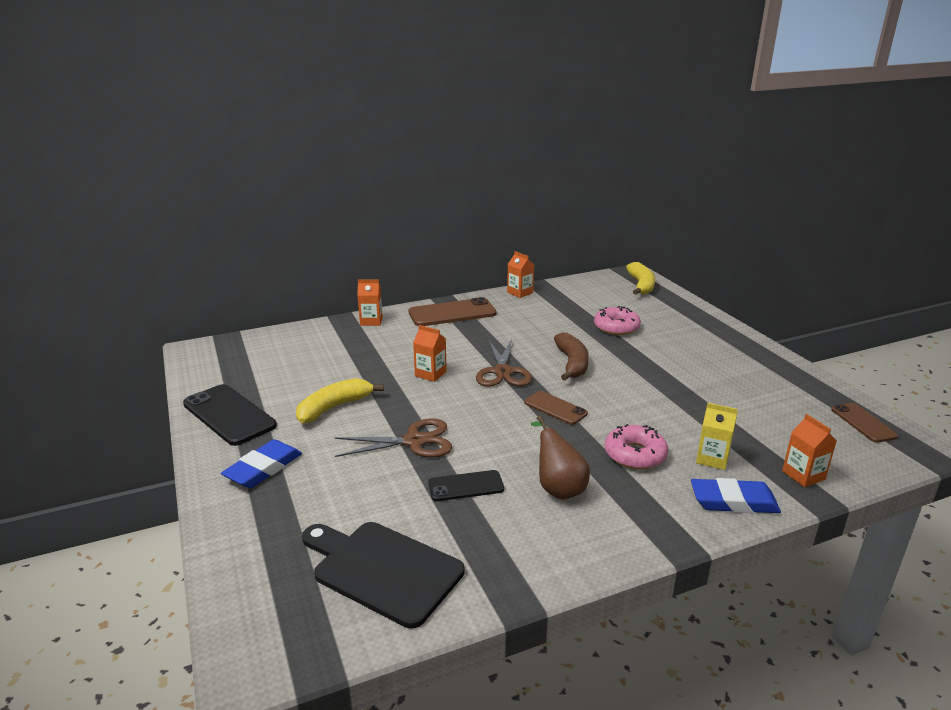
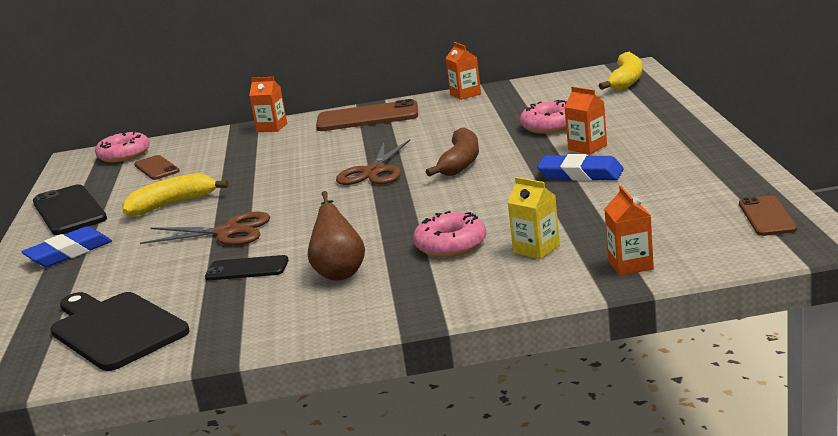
camera: 20 degrees right, 5 degrees down
orange carton [413,325,447,382] -> orange carton moved to [564,87,607,154]
brown phone [524,391,588,425] -> brown phone moved to [134,155,180,180]
blue eraser [691,478,781,513] -> blue eraser moved to [537,154,624,181]
none -> pink donut [95,132,150,162]

